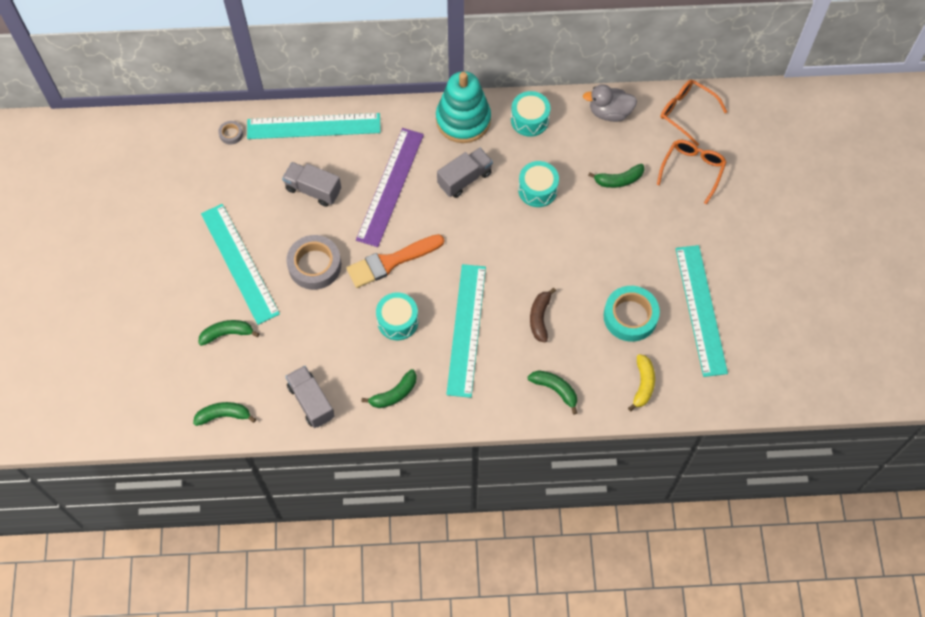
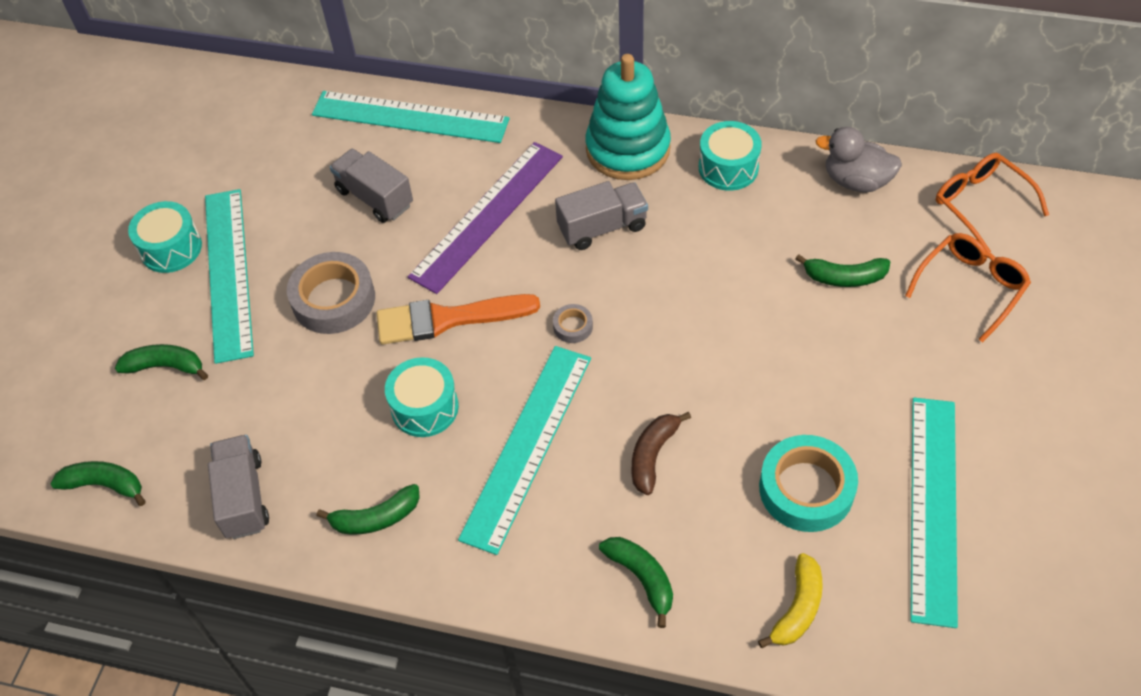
camera: 20 degrees right, 10 degrees down
grey tape [218,121,243,145] -> grey tape moved to [553,304,593,343]
turquoise drum [518,161,559,207] -> turquoise drum moved to [128,201,202,273]

